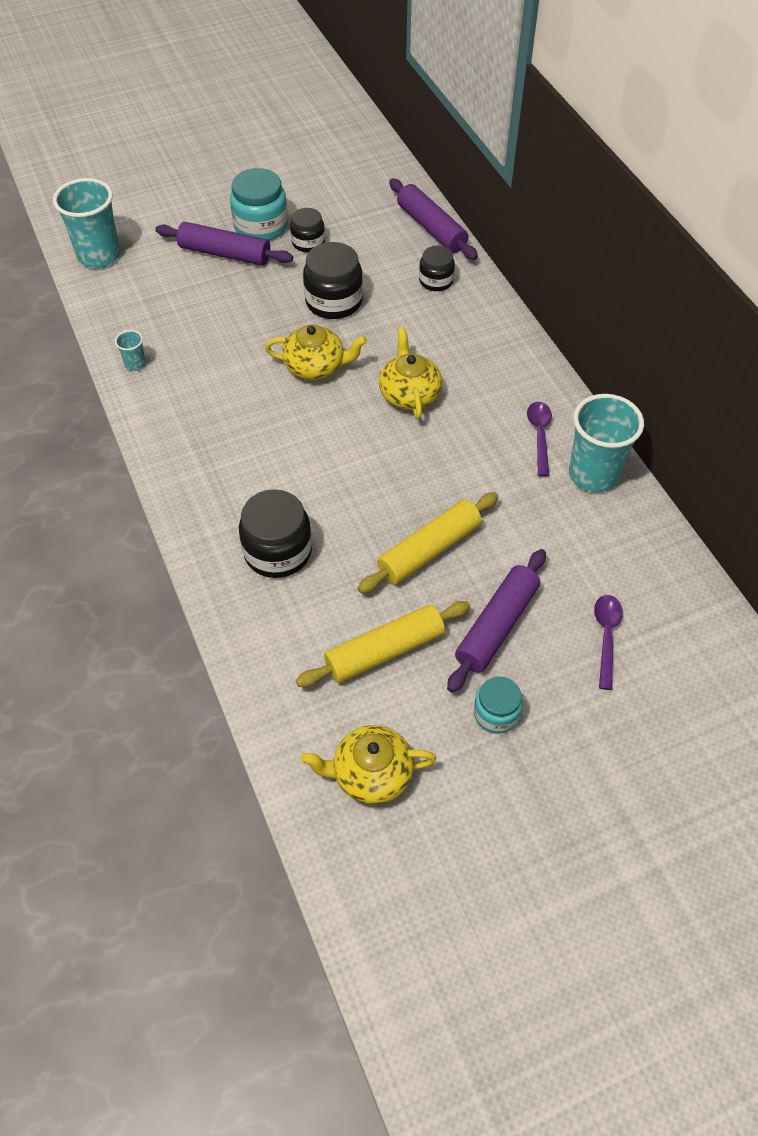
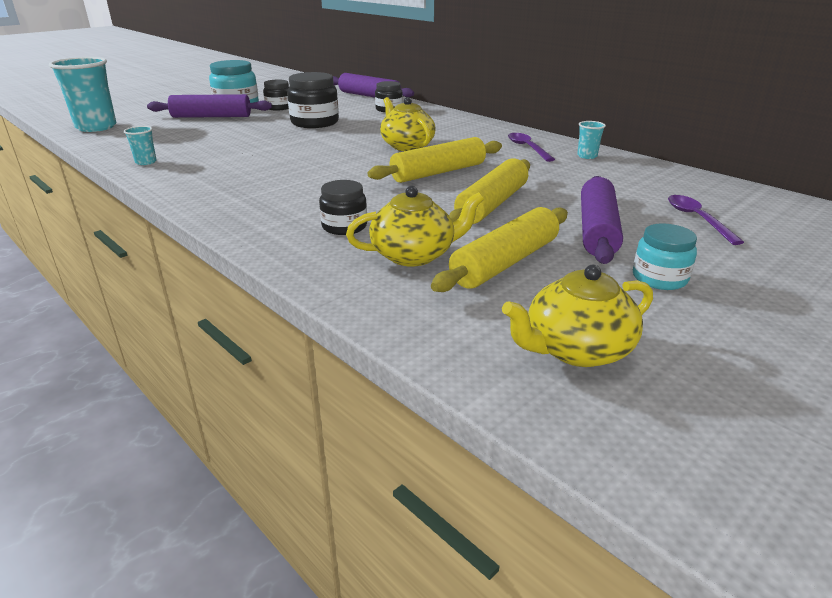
camera: 20 degrees left, 25 degrees down
black jar [239,489,312,578] -> black jar [319,180,367,235], size x0.61
yellow teapot [265,325,367,380] -> yellow teapot moved to [346,186,484,267]
turquoise cup [569,394,644,492] -> turquoise cup [577,121,606,159], size x0.45
none -> yellow rolling pin [368,137,502,183]

